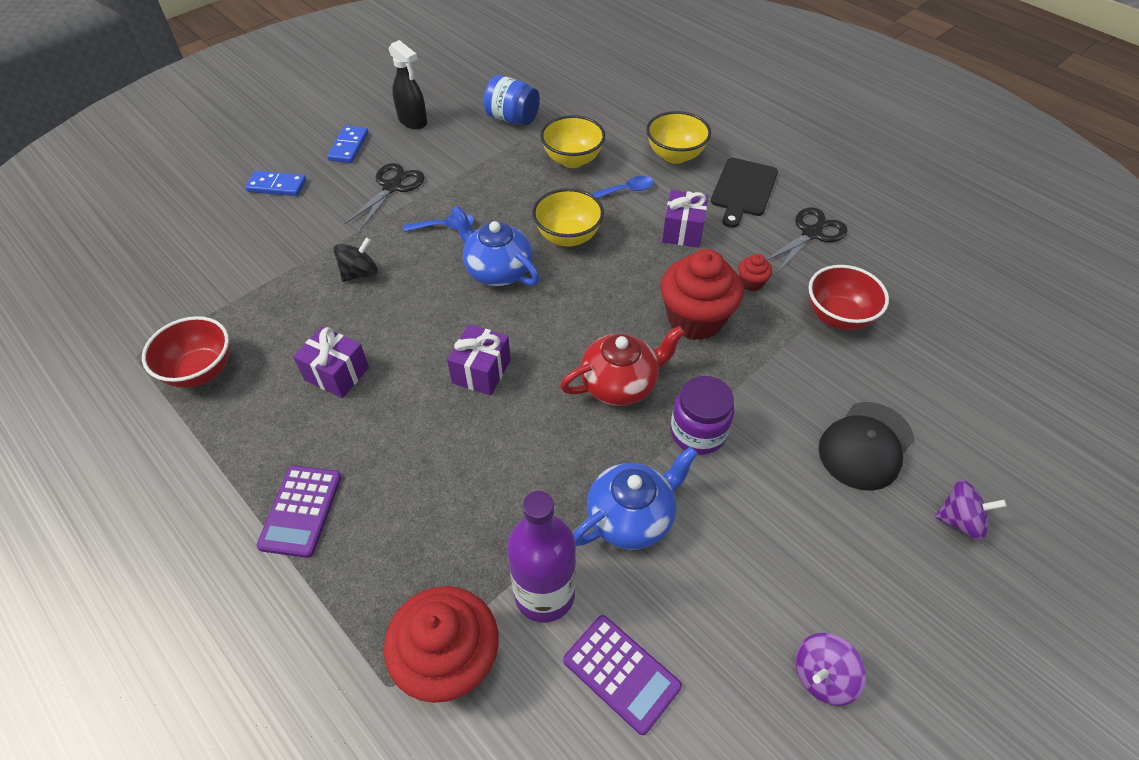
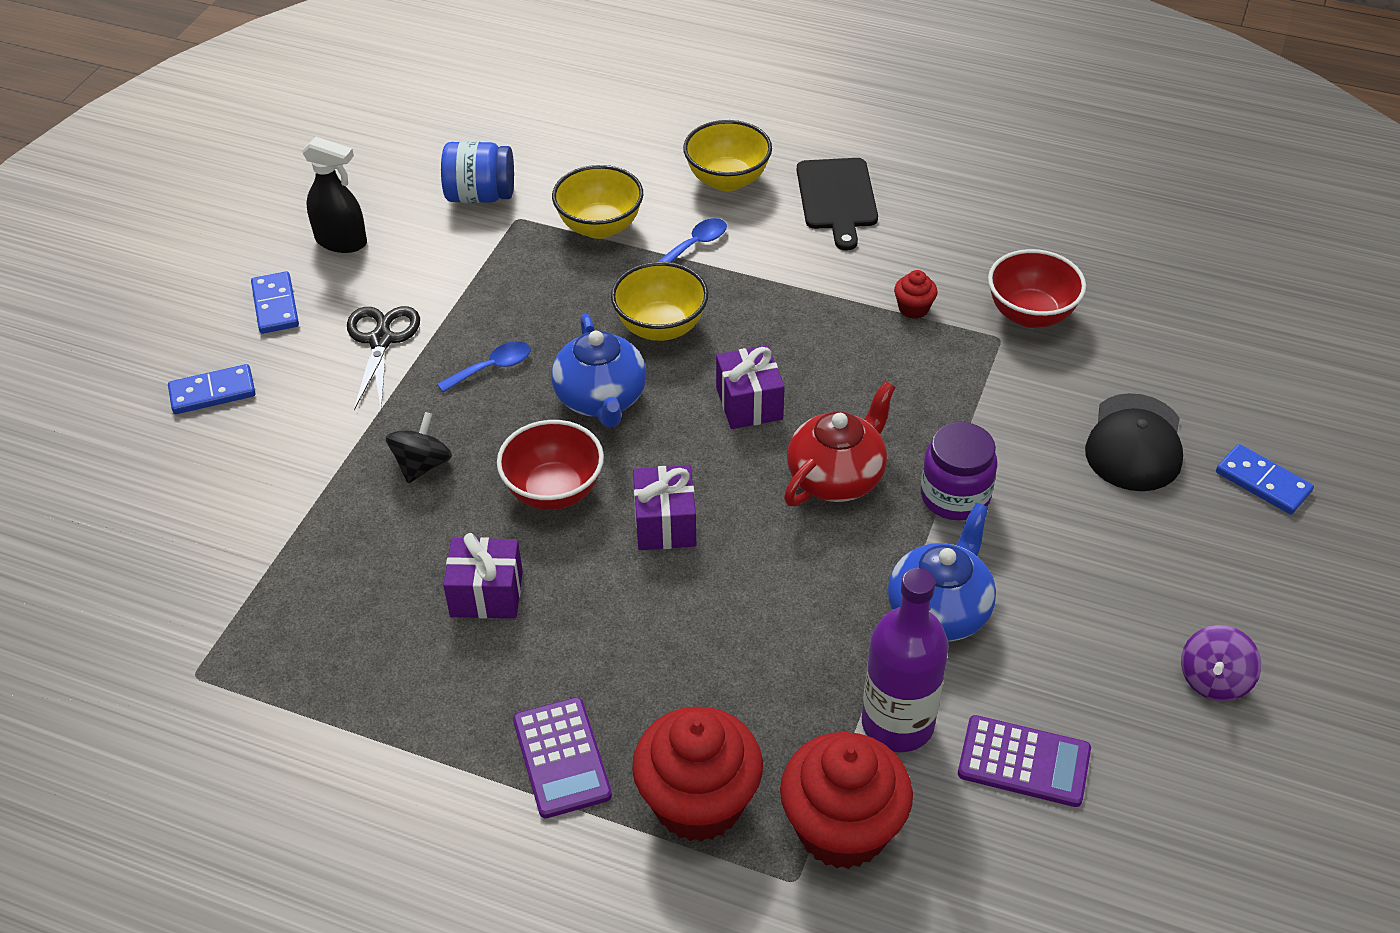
camera: 25 degrees left, 5 degrees down
red bowl [142,316,229,388] -> red bowl moved to [497,420,604,510]
blue teapot [451,205,540,286] -> blue teapot turned 120 degrees counterclockwise [551,314,647,428]
red cupcake [660,249,743,340] -> red cupcake moved to [632,707,763,842]
purple gift [662,190,708,248] -> purple gift moved to [716,345,785,429]
black scissors [766,207,848,273] -> none
purple spinning top [935,480,1007,541] -> blue domino [1216,444,1314,515]

